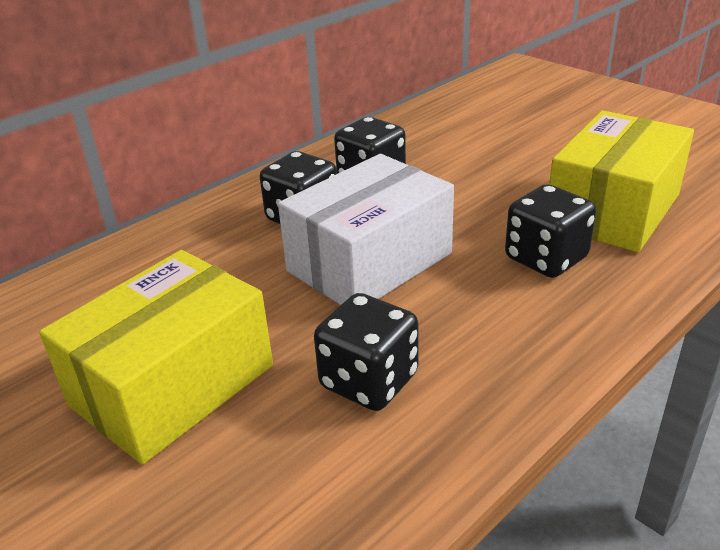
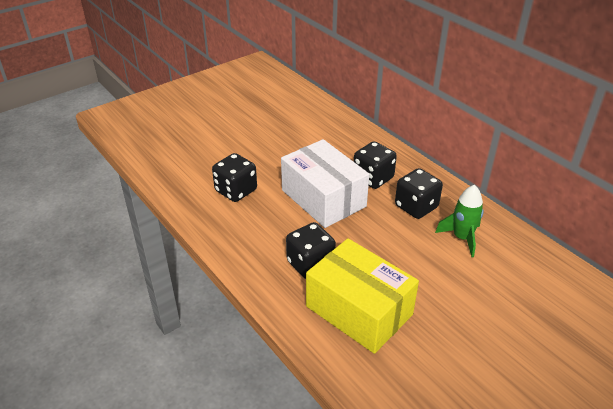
camera: 95 degrees right, 5 degrees up
yellow box [39,250,273,465] -> none
none -> green rocket [435,185,484,257]

